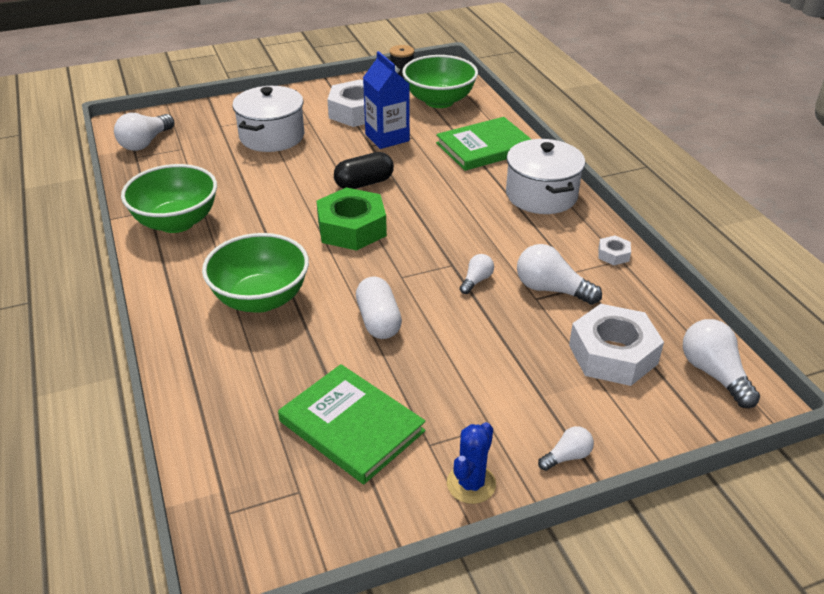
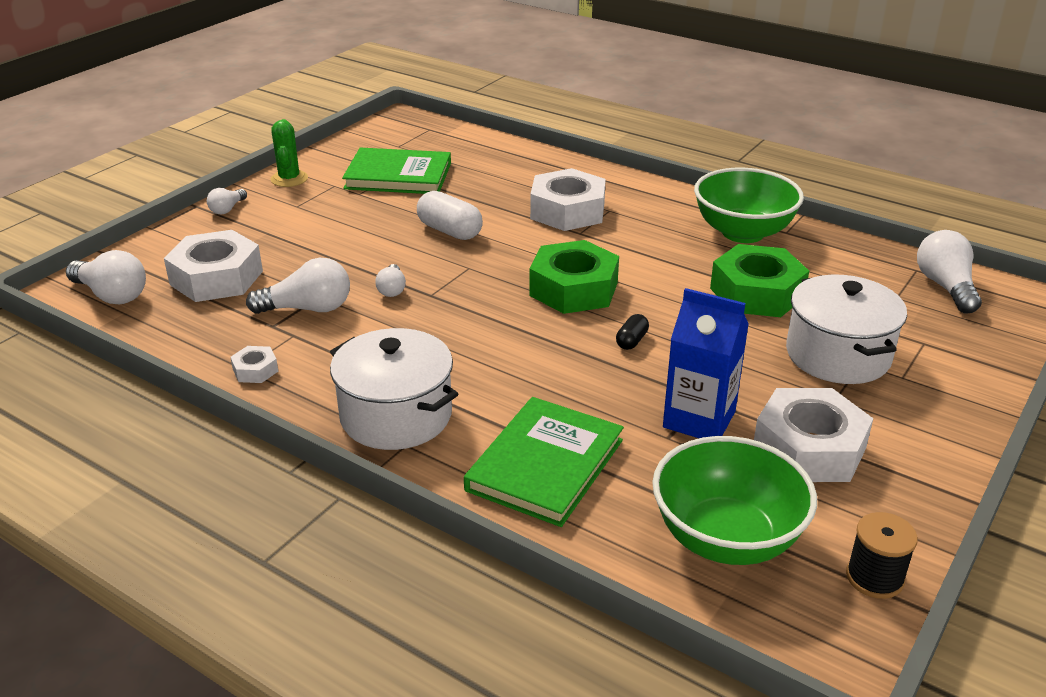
camera: 145 degrees right, 5 degrees down
green bowl [202,233,309,313] -> white nut [530,168,606,231]
black capsule [334,152,394,189] -> black capsule [616,314,649,350], size x0.54
blue cactus [447,422,496,504] -> green cactus [271,119,308,187]
none -> green nut [710,244,809,317]

